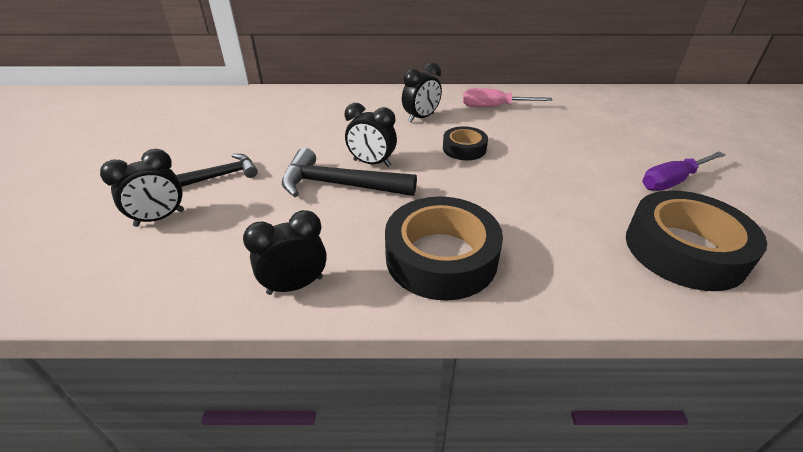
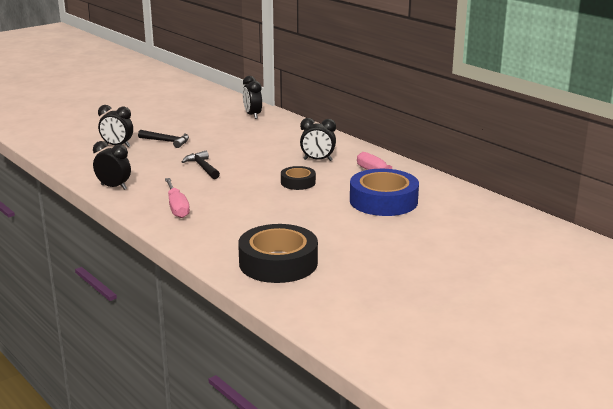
camera: 50 degrees right, 15 degrees down
black hammer [282,148,417,197] -> black hammer [182,151,220,179], size x0.63
black clock [345,103,397,167] -> black clock moved to [243,76,262,119]
black tape [385,196,503,301] -> pink screwdriver [165,178,190,218]
purple screwdriver [643,151,726,191] -> none
none -> blue tape [350,169,419,216]

